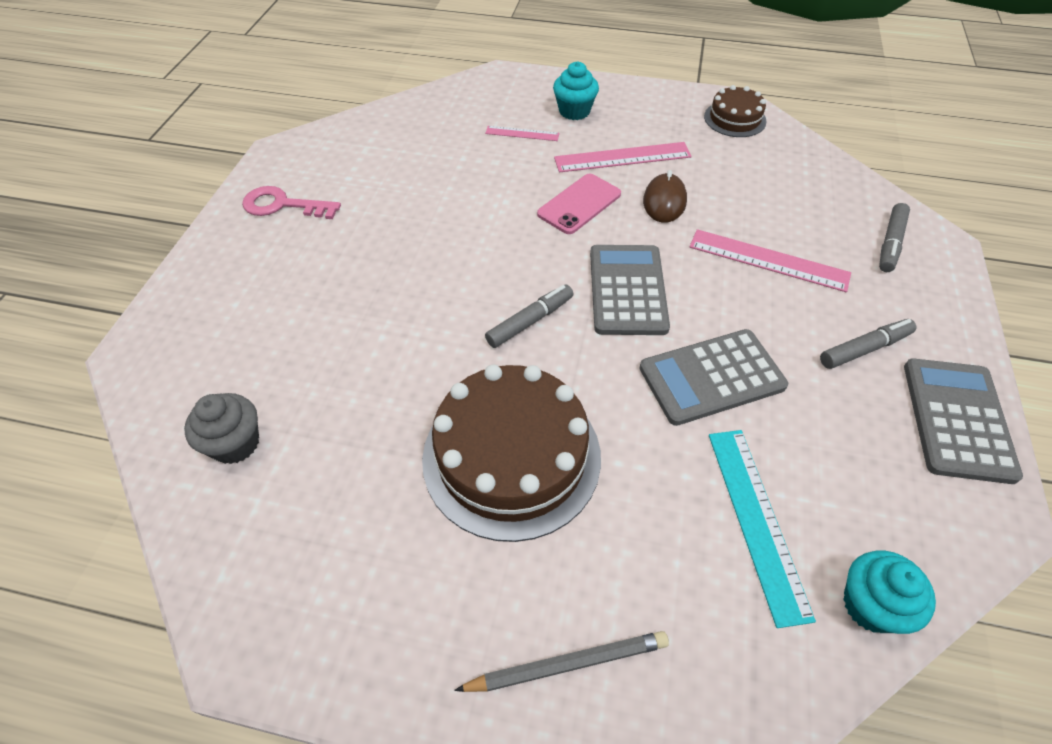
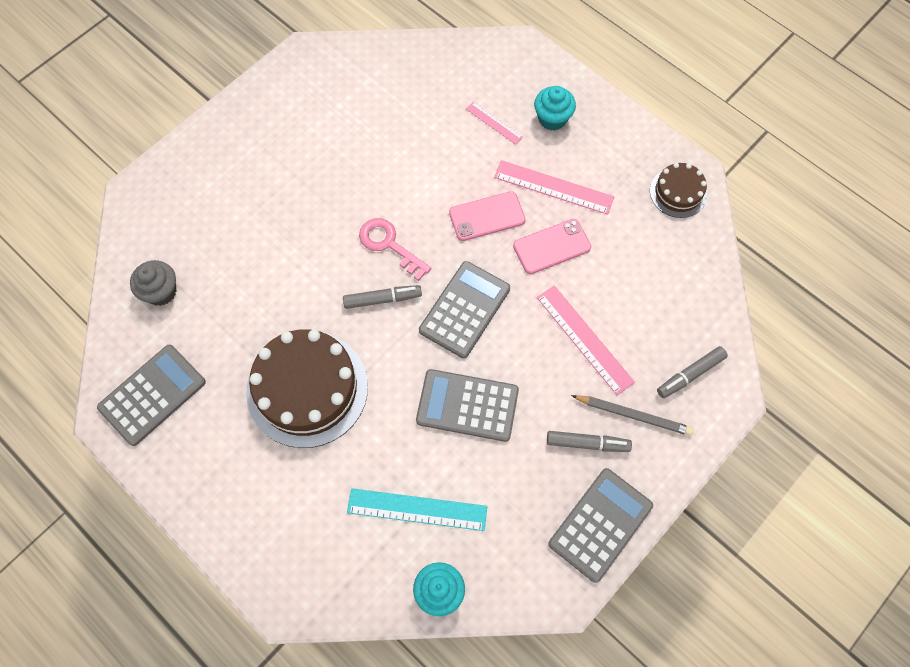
camera: 30 degrees right, 15 degrees up
pink key [242,186,341,219] -> pink key moved to [359,218,432,281]
grey pencil [454,631,669,692] -> grey pencil moved to [571,395,693,436]
brown mouse [643,170,687,223] -> pink phone [513,219,591,274]
turquoise ruler [709,430,816,628] -> turquoise ruler turned 75 degrees clockwise [347,488,487,531]
none -> grey calculator [97,345,206,446]

